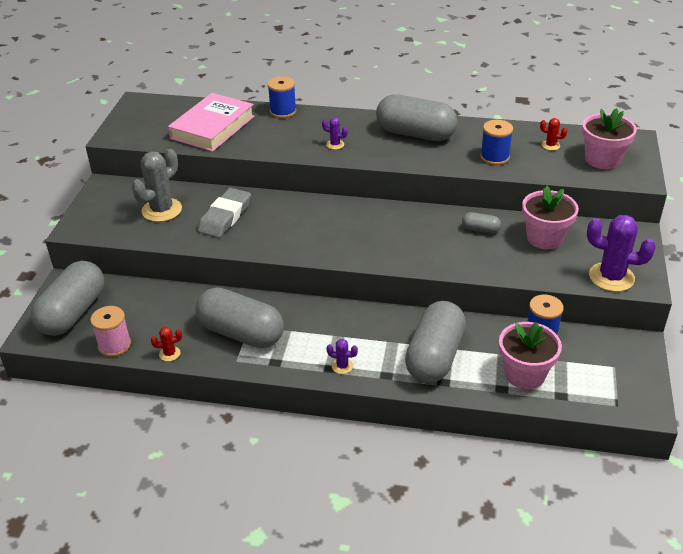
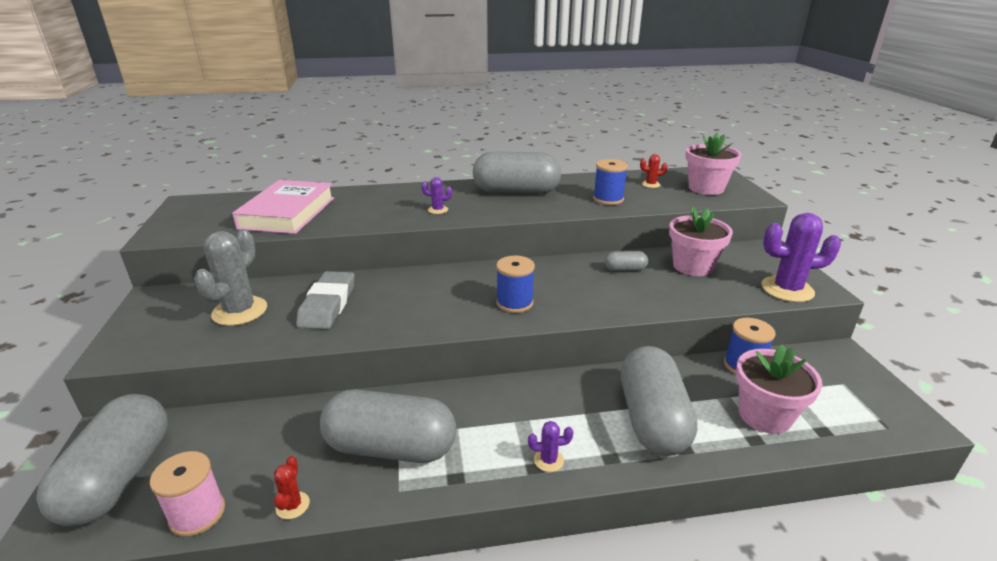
camera: 20 degrees left, 10 degrees down
red cactus [151,327,182,361] -> red cactus turned 60 degrees counterclockwise [274,456,310,519]
blue spool [267,76,297,118] -> blue spool moved to [496,256,535,313]

